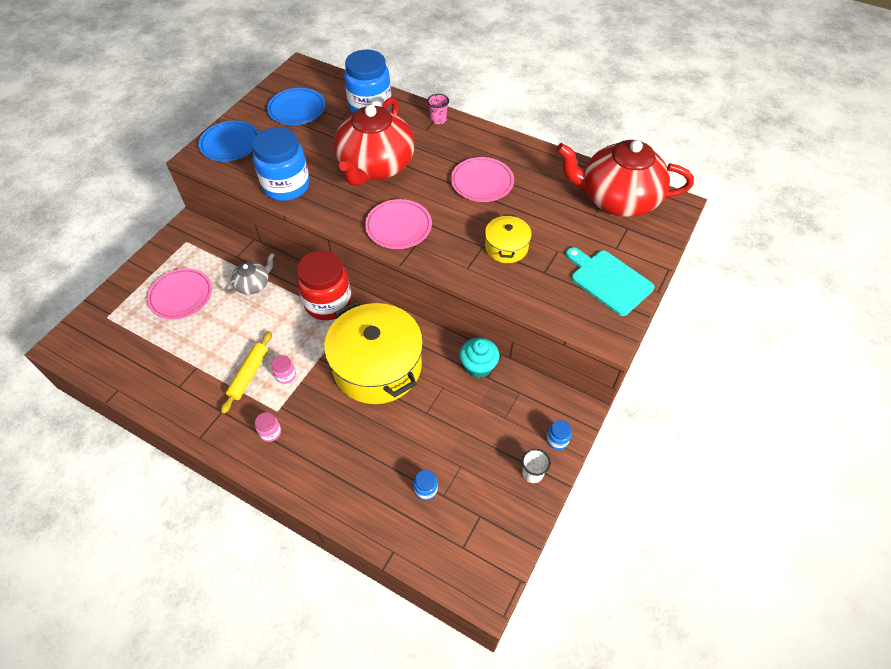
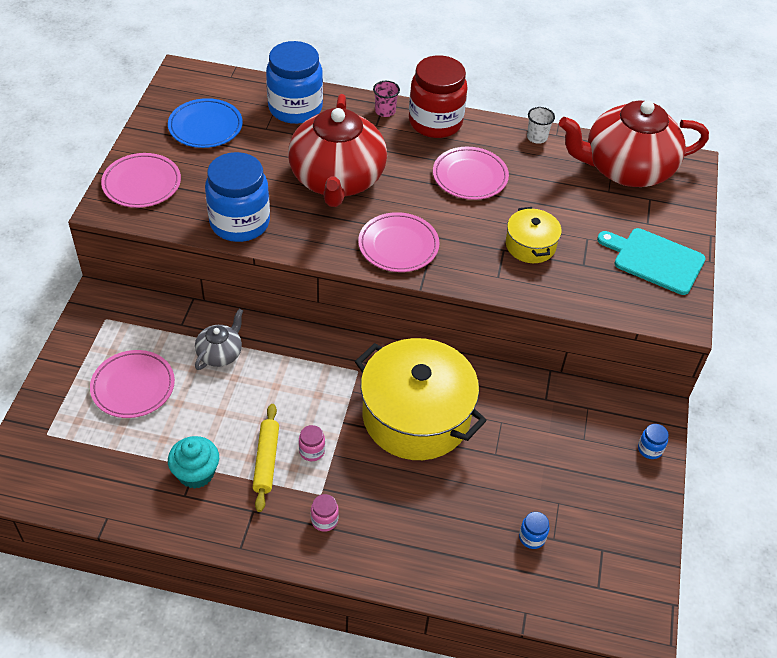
camera: 20 degrees left, 5 degrees down
blue plate [198,121,259,161] -> pink plate [101,153,181,208]
red jar [297,250,352,320] -> red jar moved to [409,55,467,138]
turquoise cupcake [460,338,500,378] -> turquoise cupcake moved to [168,436,219,489]
white cup [522,449,551,483] -> white cup moved to [527,107,555,144]

